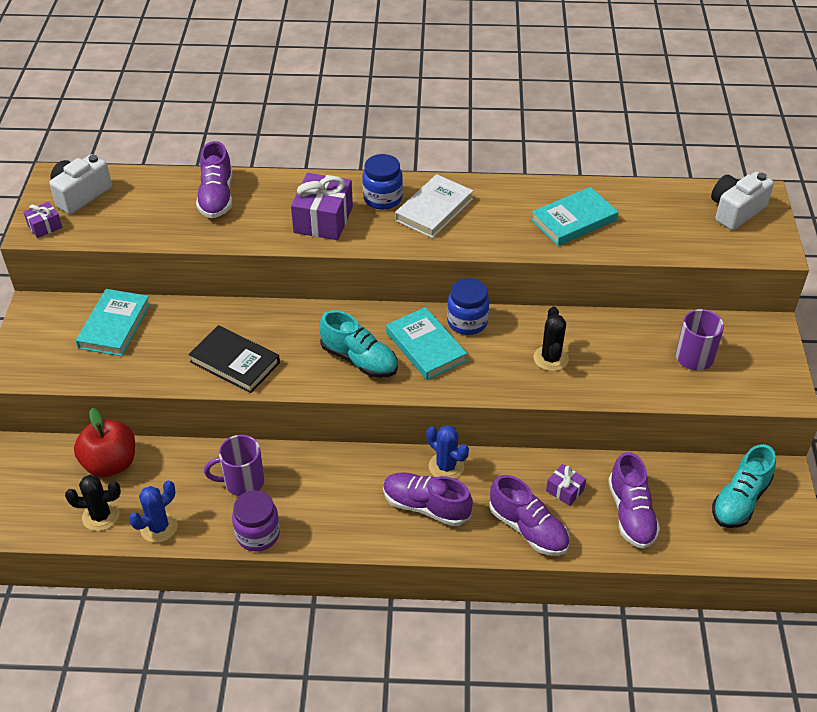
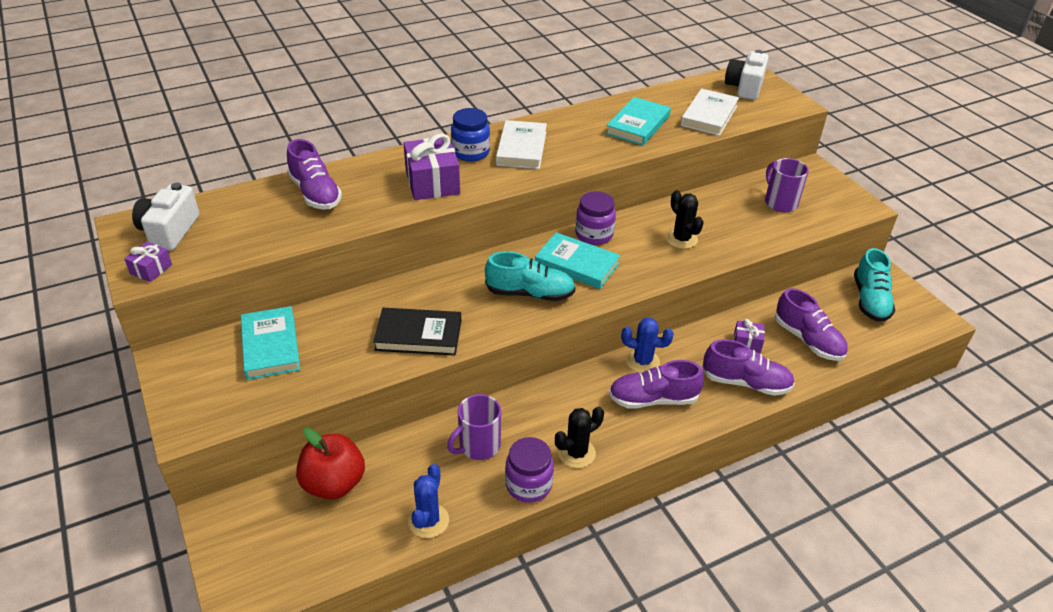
camera: 30 degrees left, 5 degrees down
black cactus [65,475,121,531] -> black cactus moved to [555,407,604,468]
blue jar [447,278,489,335] -> purple jar [575,191,616,245]
none -> white book [681,89,739,136]

